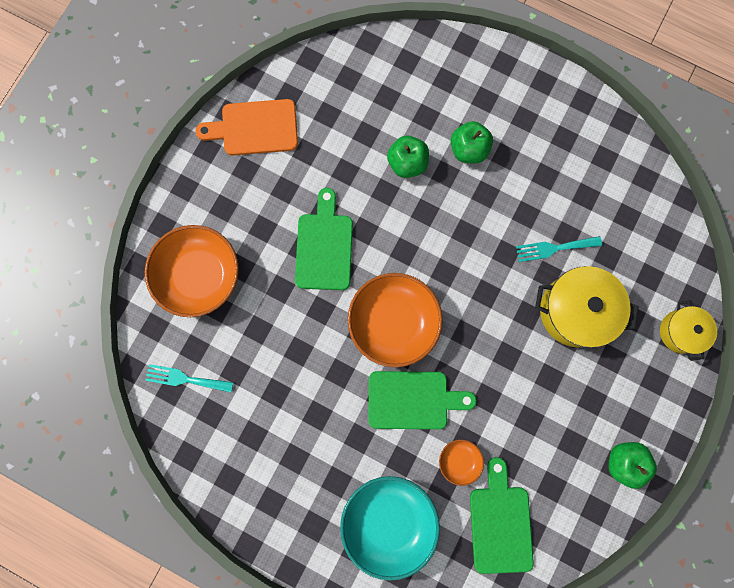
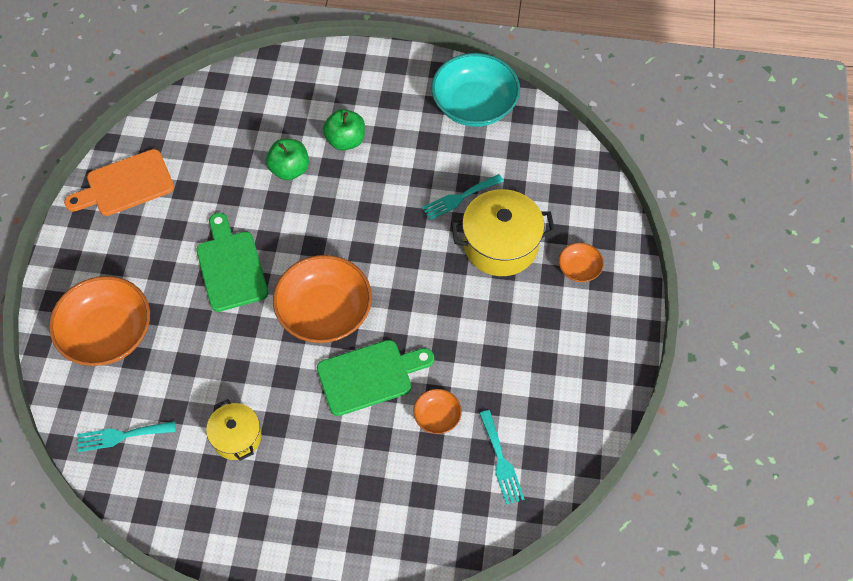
camera: 20 degrees left, 20 degrees down
turquoise bowl [340,476,440,581] -> turquoise bowl moved to [431,53,520,127]
green cutting board [470,457,534,574] -> turquoise fork [479,410,524,505]
green apple [609,442,657,489] -> none
yellow pot [660,300,717,361] -> yellow pot moved to [206,399,261,461]
none -> orange bowl [559,243,604,282]

